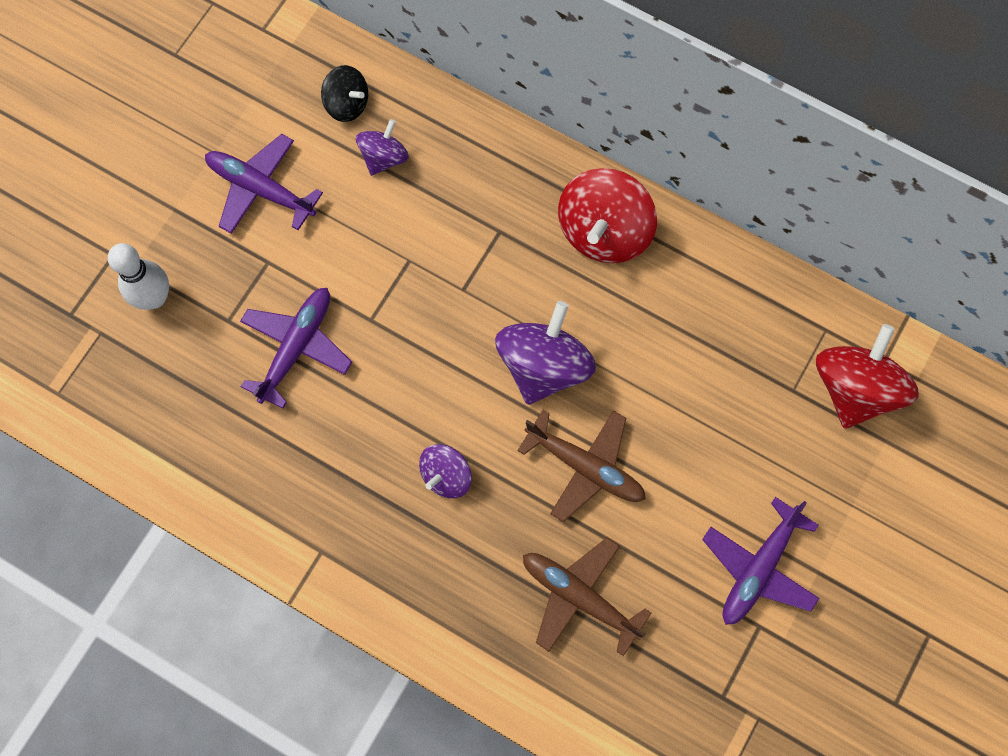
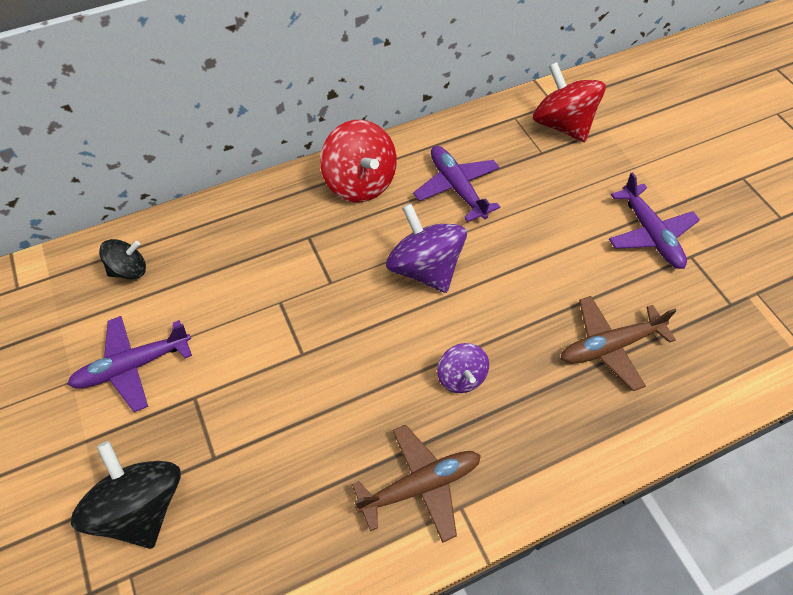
camera: 55 degrees left, 15 degrees down
white bowling pin [108,243,169,310] -> black spinning top [71,441,181,549]
purple plane [240,288,352,409] -> purple plane moved to [413,146,500,222]
purple spinning top [356,119,409,176] -> none
brown plane [517,410,646,522] -> brown plane moved to [352,425,481,543]

